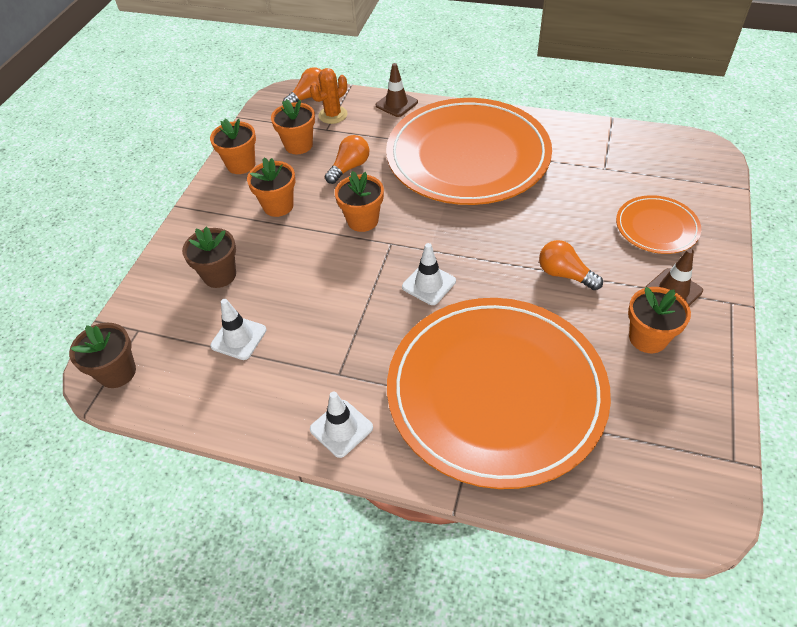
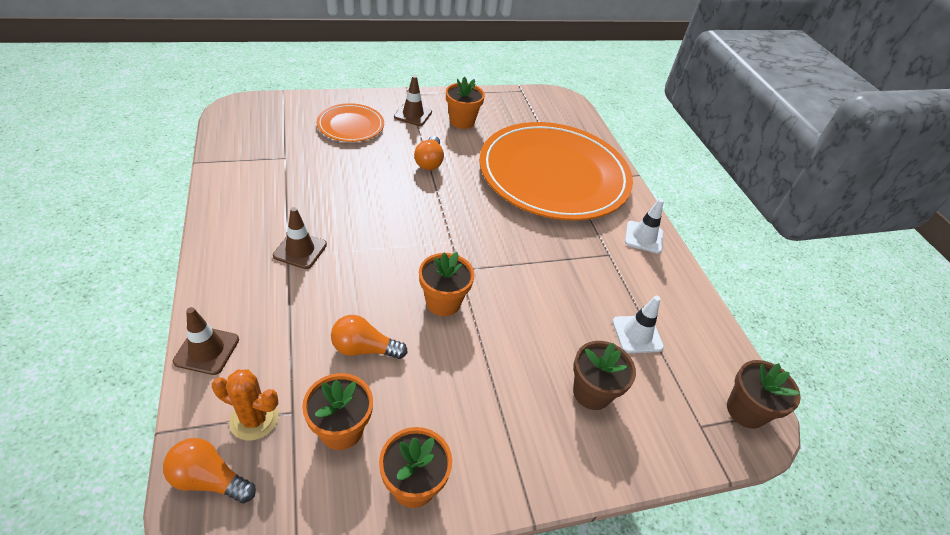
camera: 130 degrees left, 5 degrees down
orange flower pot [247,157,295,217] -> none
orange plate [386,98,552,205] -> brown traffic cone [273,207,327,269]
white traffic cone [402,243,456,305] -> none

